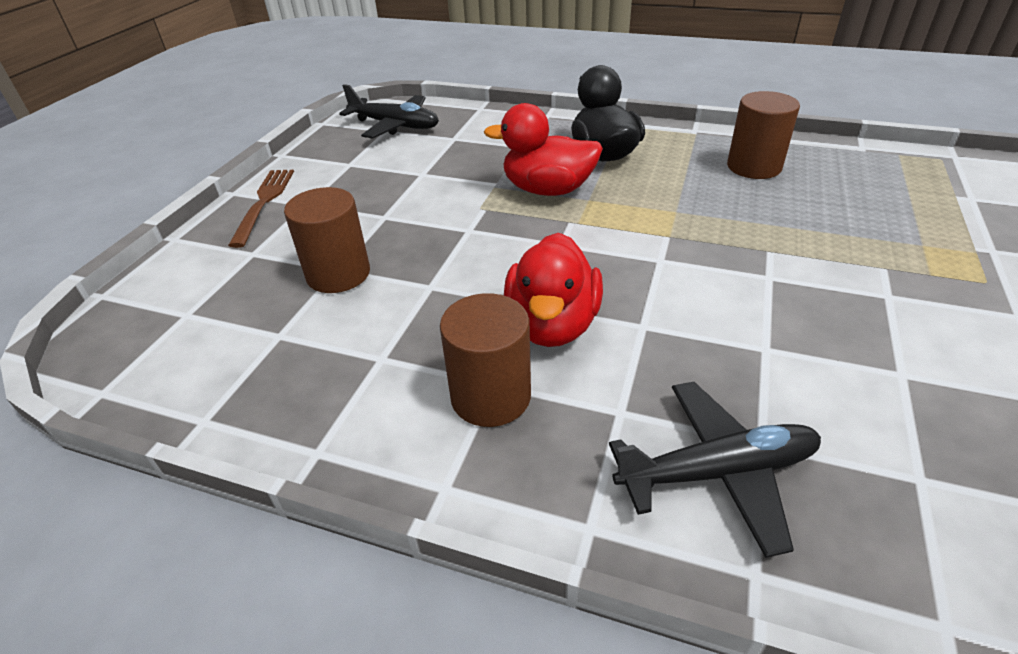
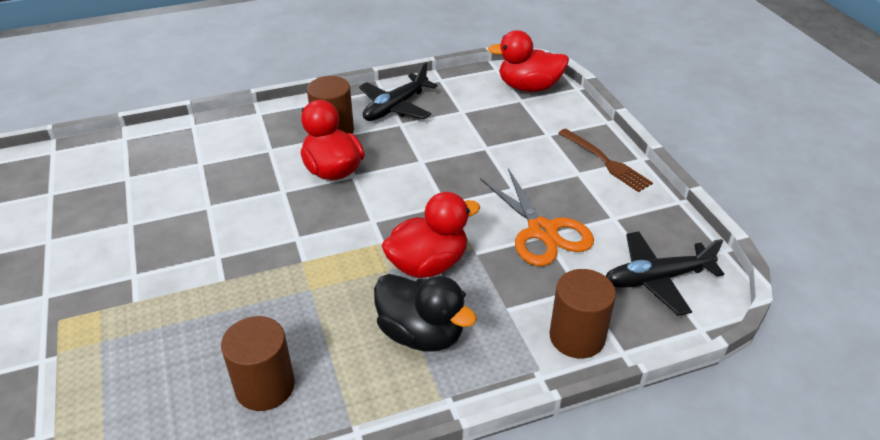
camera: 140 degrees right, 0 degrees up
brown cylinder [284,187,370,293] -> brown cylinder moved to [549,269,616,359]
black plane [609,382,821,558] -> black plane moved to [359,62,438,121]
none -> orange scissors [480,168,594,266]
none -> red duck [488,30,569,92]

